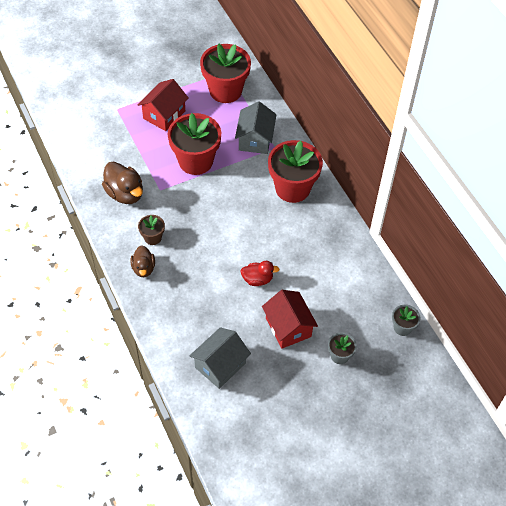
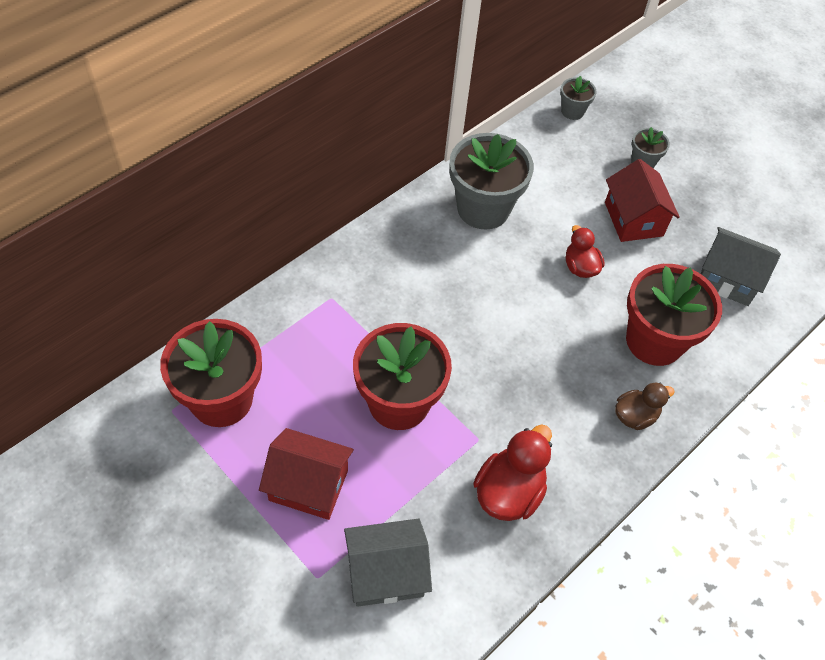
camera: 110 degrees left, 0 degrees up
brown duck [102,162,143,204] -> red duck [473,424,552,521]
brown flower pot [138,215,165,245] -> none
grey house [235,101,277,154] -> grey house moved to [344,519,432,607]
red house [262,290,318,349] -> red house turned 60 degrees counterclockwise [605,159,680,242]
red flower pot [268,140,323,203] -> red flower pot moved to [626,264,722,366]
none -> grey flower pot [449,133,534,230]

